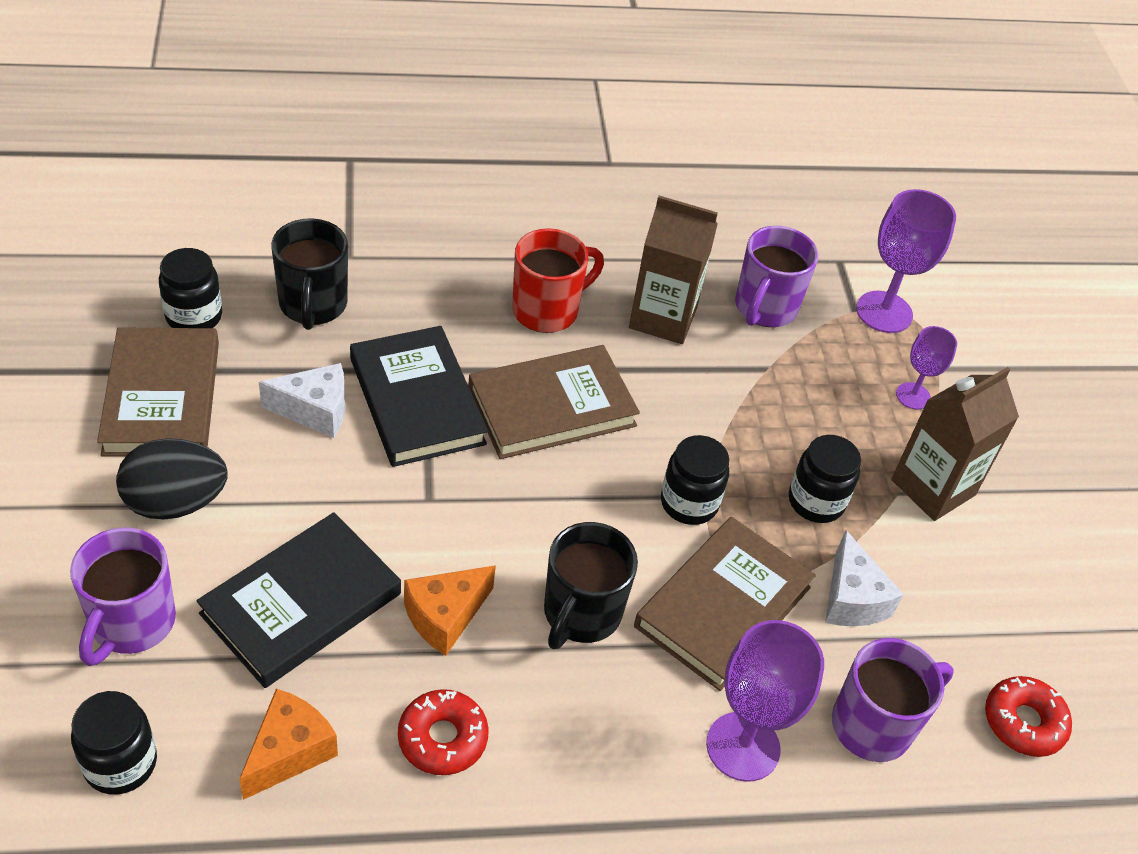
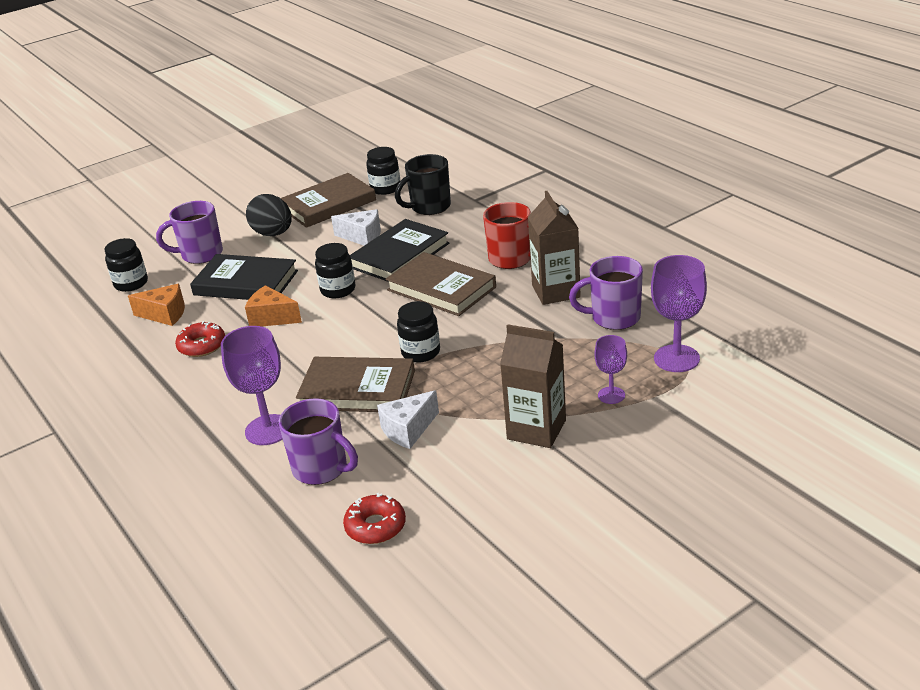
camera: 70 degrees right, 15 degrees down
white cheese [259,363,345,438] -> white cheese turned 45 degrees counterclockwise [331,209,381,246]
black mug [544,522,638,649] -> none
black jar [789,435,861,523] -> black jar moved to [315,243,355,298]

